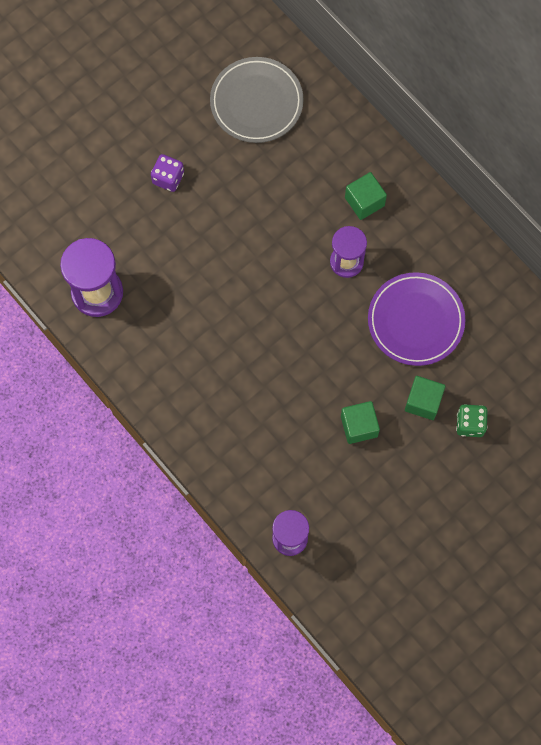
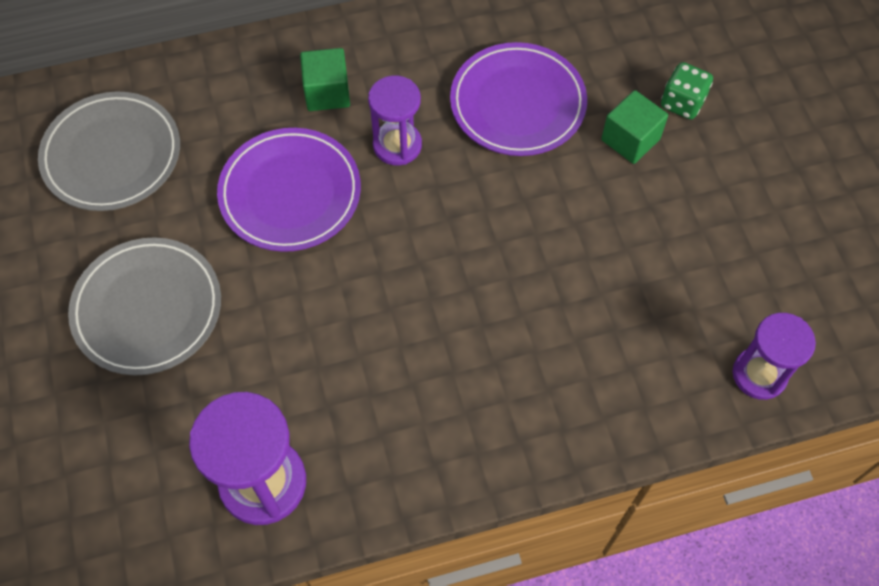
camera: 65 degrees left, 10 degrees down
purple dice [151,154,184,192] -> grey plate [68,237,221,376]
green cube [341,401,380,444] -> none
none -> purple plate [217,128,361,252]

